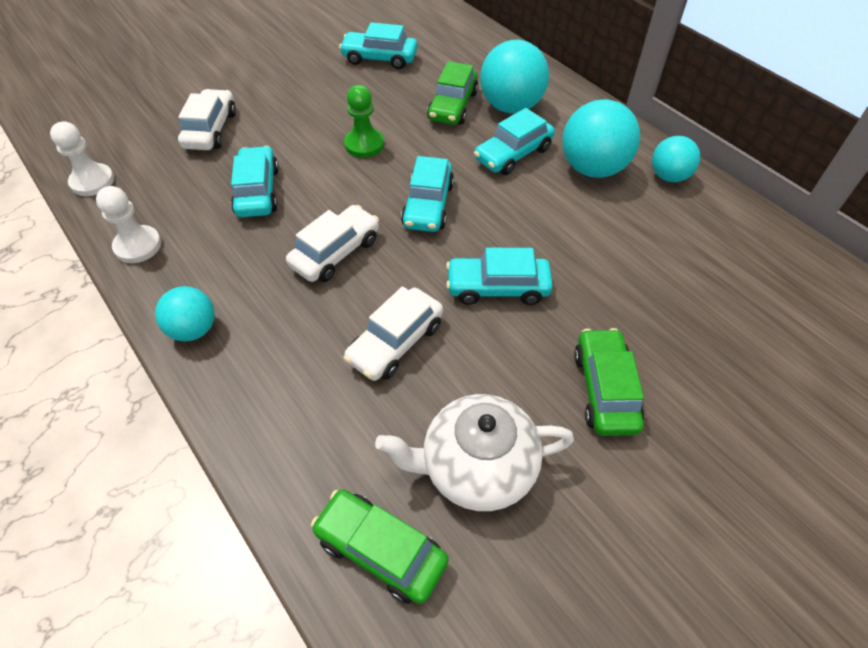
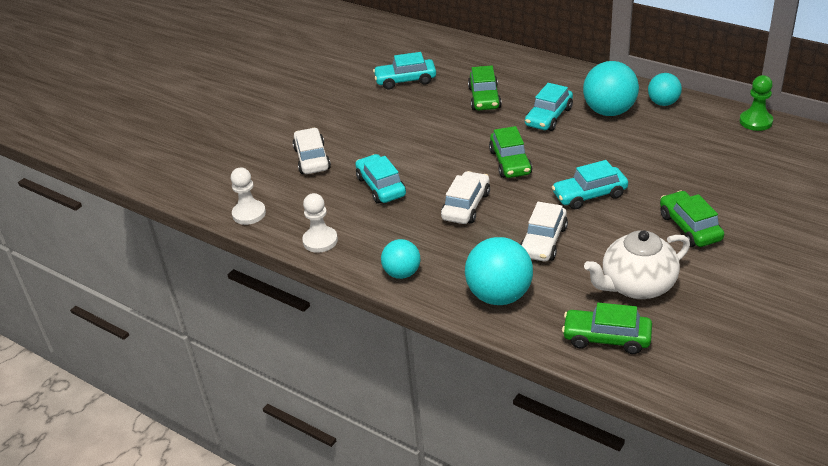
camera: 15 degrees left, 15 degrees down
green pawn [344,85,384,158] -> green pawn moved to [740,75,773,131]
turquoise car [401,156,454,232] -> green car [489,126,532,178]
turquoise ball [480,40,549,113] -> turquoise ball moved to [465,237,533,305]

